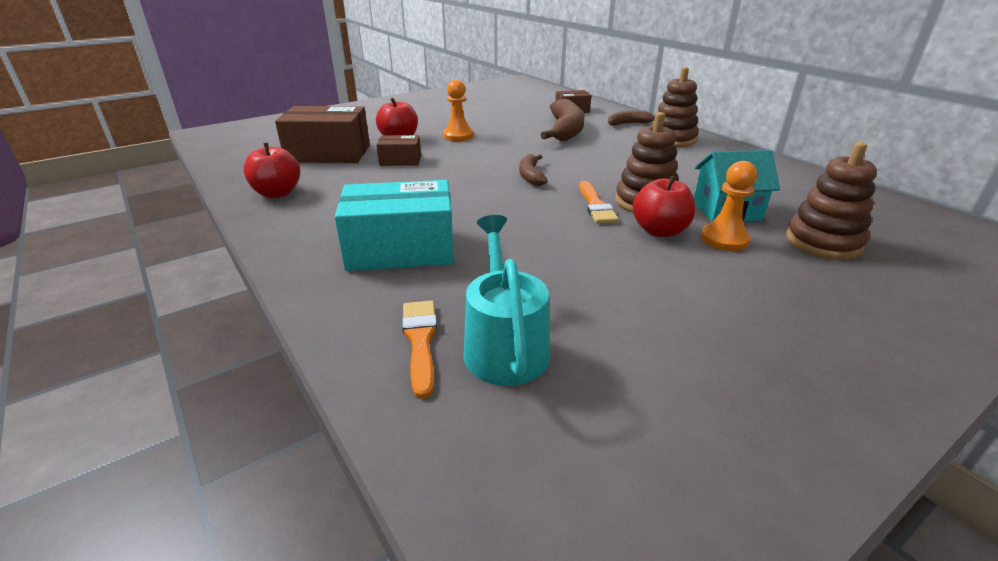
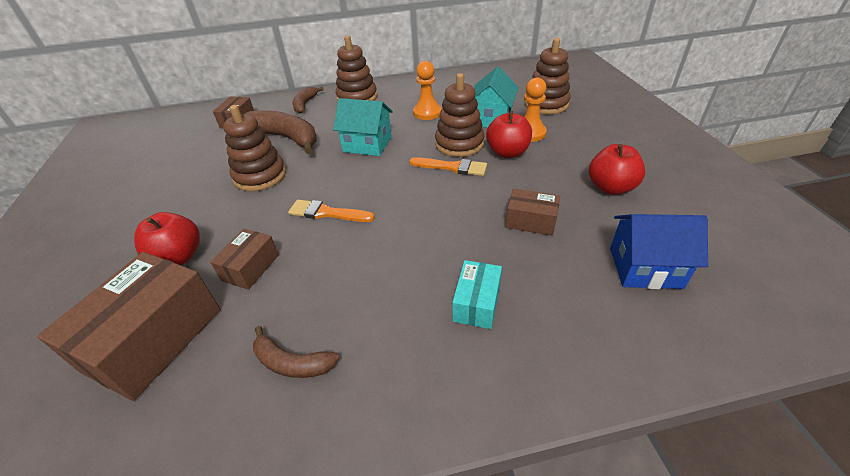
camera: 65 degrees left, 10 degrees up
red apple [243,143,300,198] -> red apple moved to [589,144,645,195]
turquoise box [335,180,454,271] -> turquoise box [452,260,502,329], size x0.52
orange brush [402,301,437,399] -> orange brush moved to [288,200,375,222]
orange pawn [443,79,473,141] -> orange pawn moved to [413,61,442,120]
turquoise watering can [463,215,550,386] -> blue house [610,214,708,289]
brown banana [519,154,548,186] -> brown banana moved to [253,326,339,378]
none -> brown stacking toy [223,105,286,191]
none -> turquoise house [333,98,393,156]
none -> brown box [505,189,560,236]

